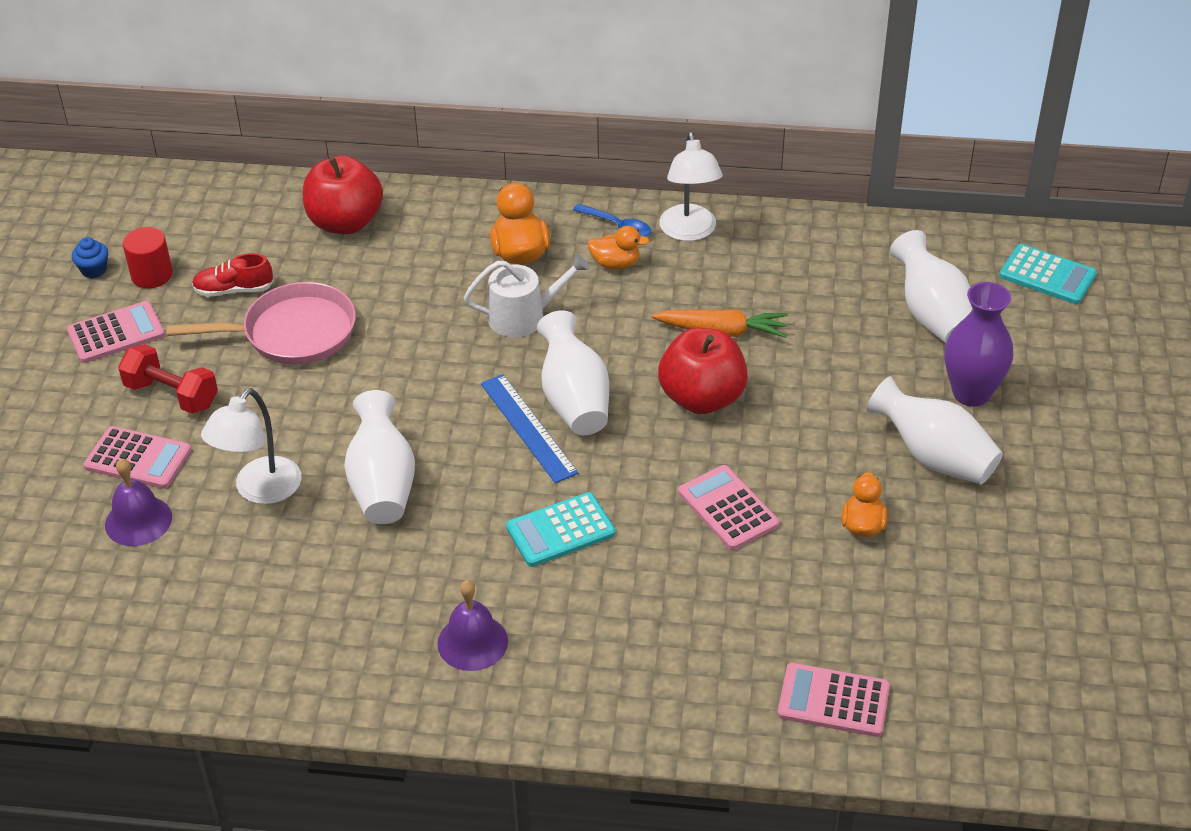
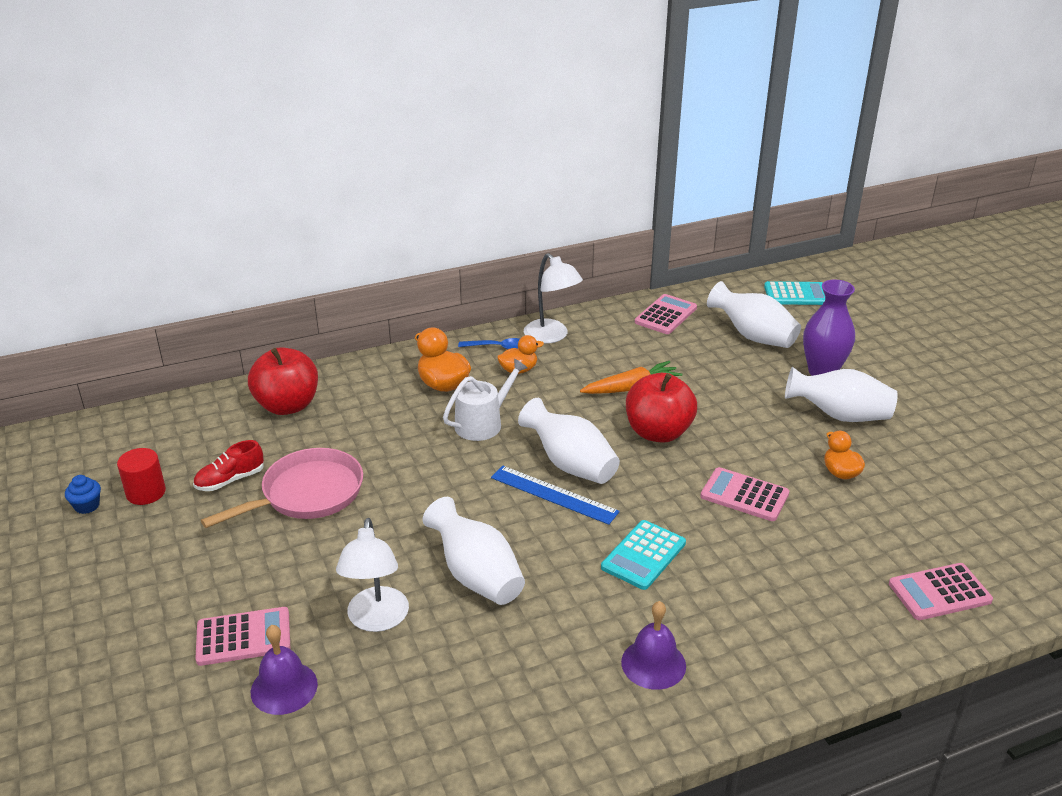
camera: 30 degrees left, 10 degrees down
pink calculator [67,301,165,363] -> pink calculator moved to [635,294,697,334]
red dumbbell [118,344,218,414] -> none

